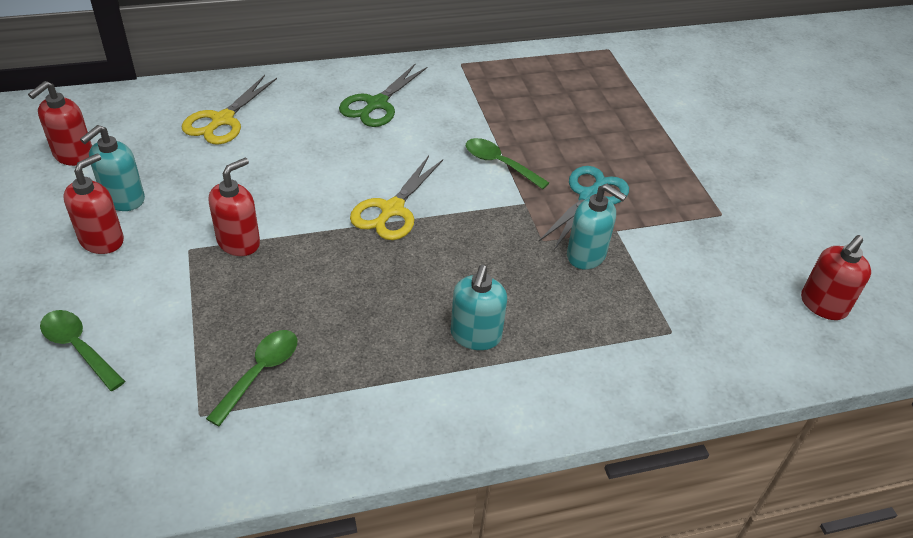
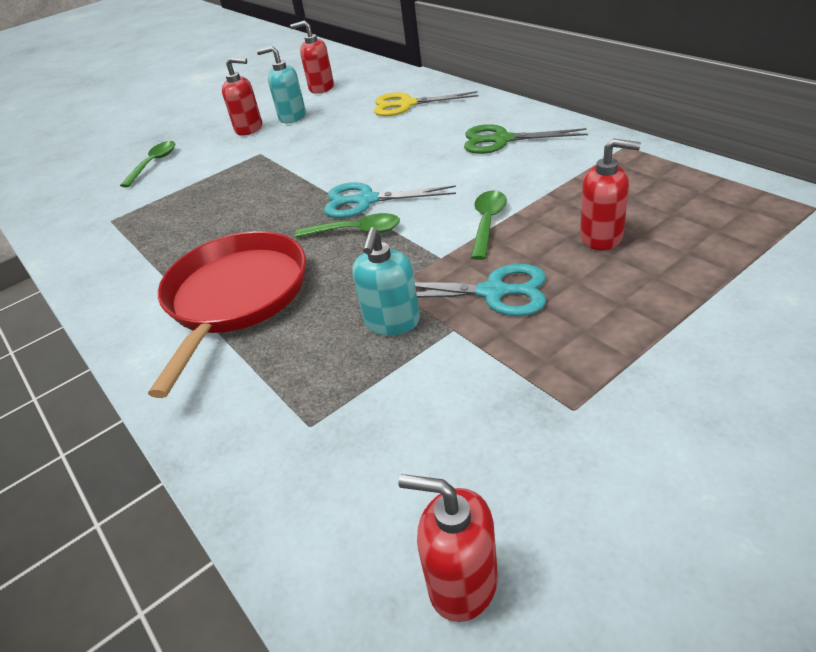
camera: 75 degrees right, 5 degrees down
green spoon [206,330,297,426] -> green spoon moved to [295,213,400,238]
red soap dispenser [209,158,260,256] -> red soap dispenser moved to [580,139,641,250]
yellow scissors [350,156,443,240] -> turquoise scissors [324,182,456,218]
turquoise soap dispenser [451,265,507,350] -> red pan [148,231,306,398]

